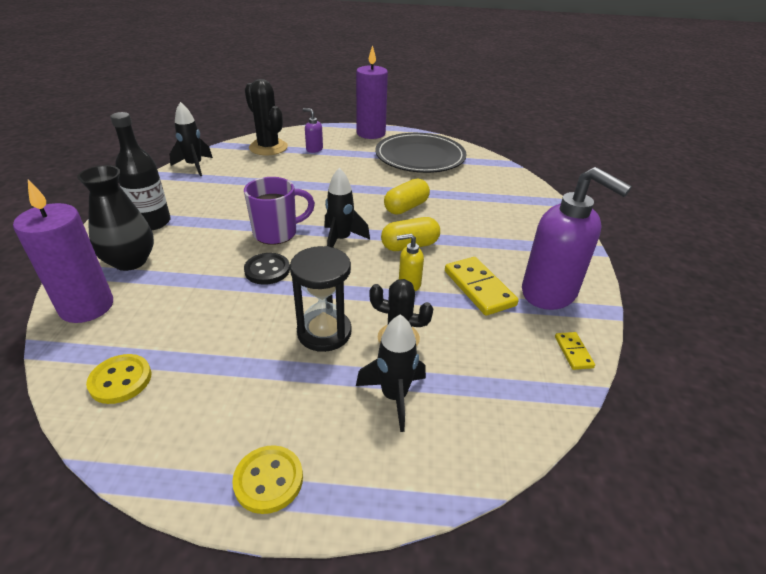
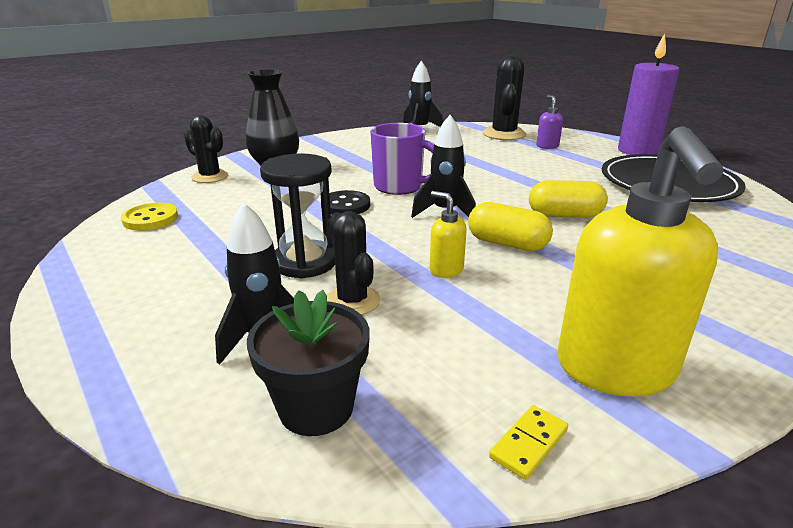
camera: 50 degrees right, 10 degrees down
purple candle [13,179,113,323] -> black cactus [184,115,228,183]
black bottle [110,112,171,230] -> none
yellow button [232,445,303,514] -> none
yellow domino [445,257,519,316] -> none
purple soap dispenser [522,167,632,310] -> yellow soap dispenser [558,126,724,396]
none -> black flower pot [247,290,370,436]

